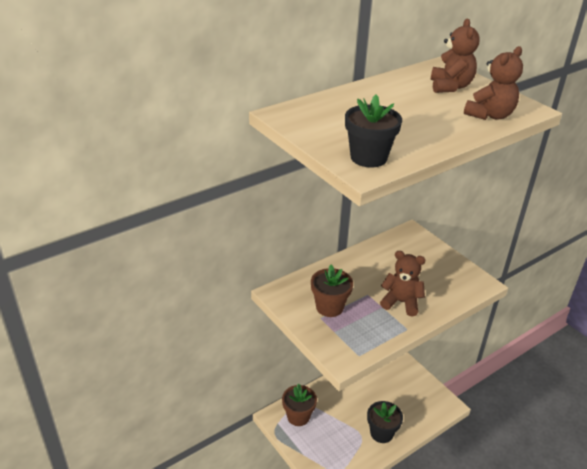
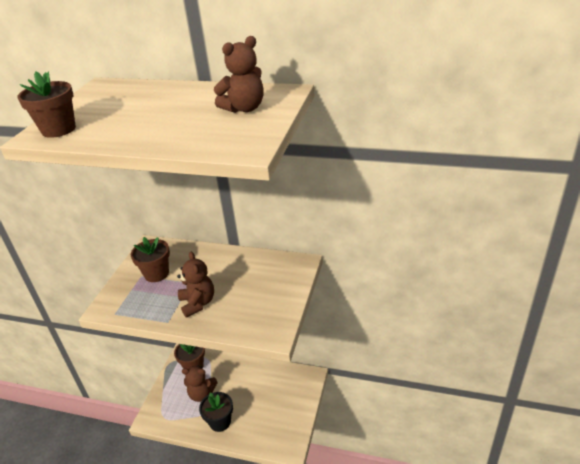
camera: 55 degrees right, 0 degrees up
black flower pot [345,95,402,168] -> brown flower pot [17,71,76,138]
brown teddy bear [464,46,523,120] -> brown teddy bear moved to [182,365,218,402]

